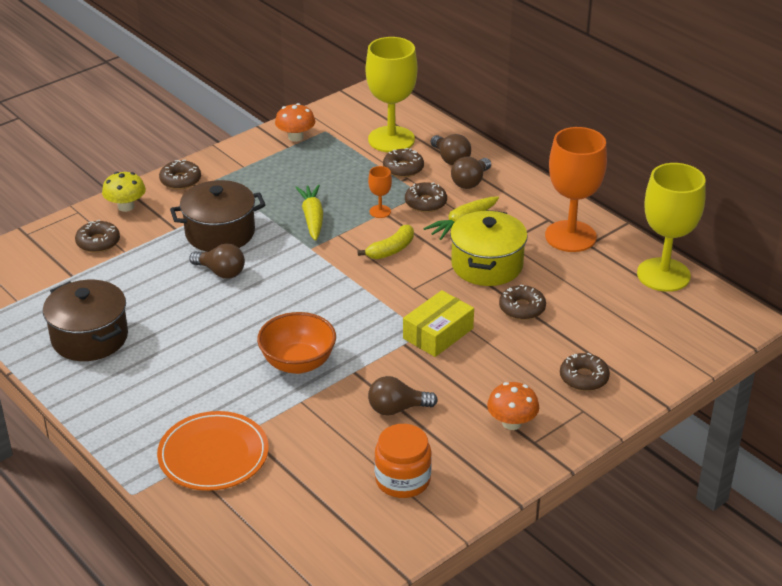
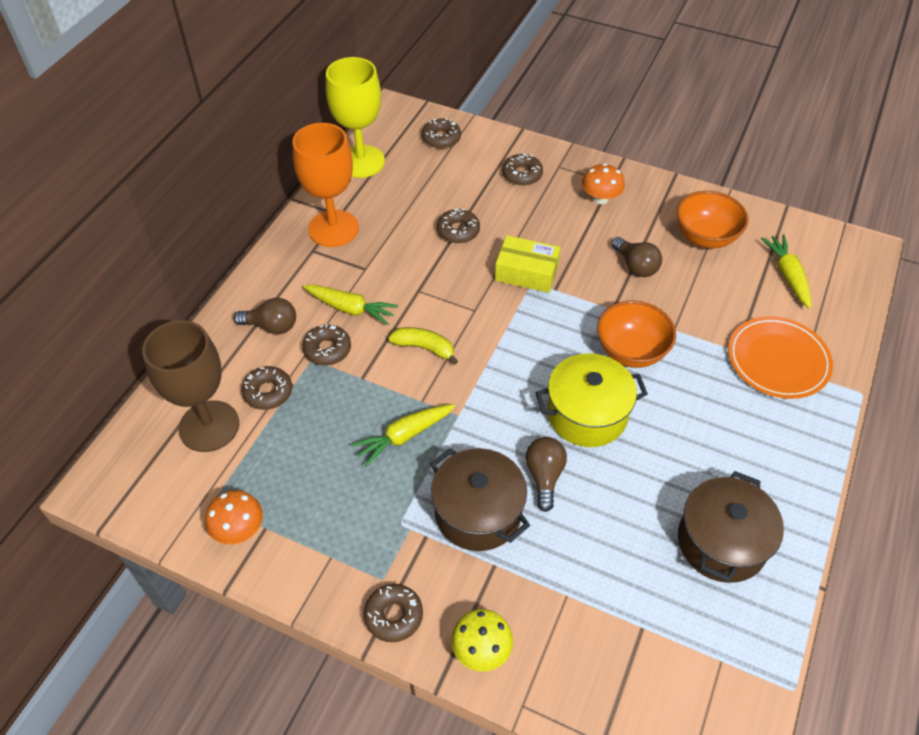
camera: 115 degrees left, 15 degrees up
brown donut [75,220,120,253] -> brown donut moved to [422,118,461,149]
yellow goblet [366,37,417,153] -> brown goblet [142,320,239,452]
orange goblet [368,166,392,218] -> none
orange jar [374,424,432,498] -> orange bowl [676,191,748,248]
brown light bulb [431,134,471,165] -> none
yellow pot [450,210,528,286] -> yellow pot moved to [535,353,648,447]
none -> yellow carrot [761,234,811,309]

